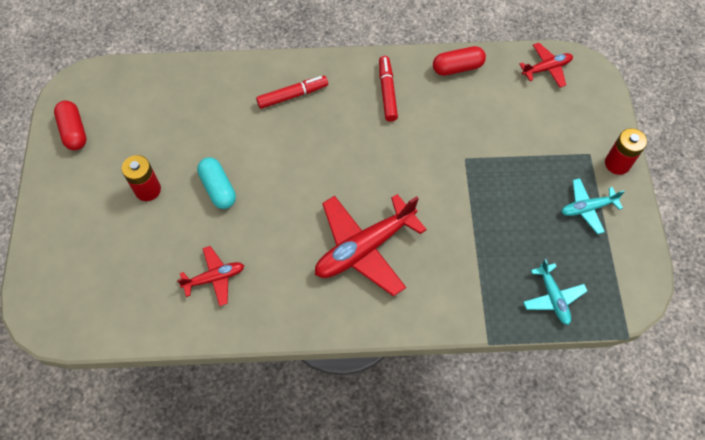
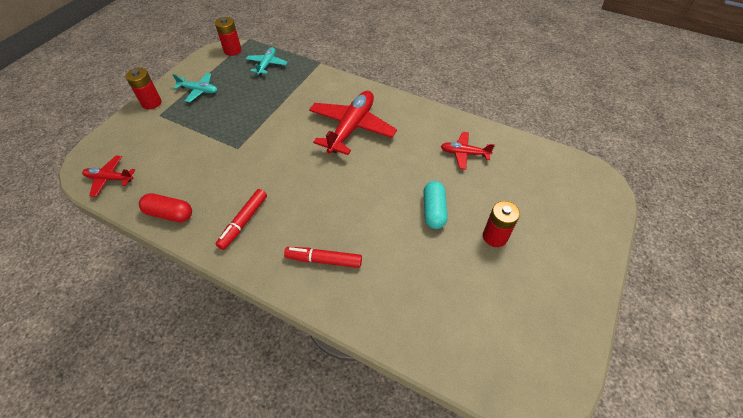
camera: 150 degrees left, 10 degrees down
red capsule [54,101,87,150] -> none
red plane [315,194,427,297] -> red plane turned 60 degrees counterclockwise [309,91,397,155]
none -> red battery [215,17,242,56]

